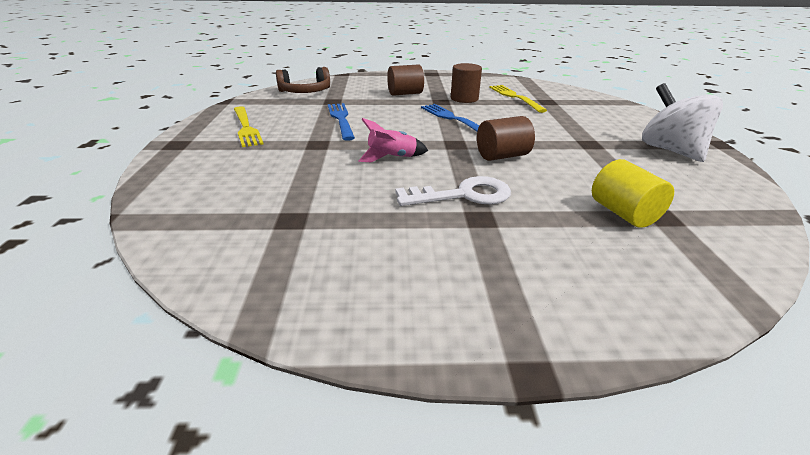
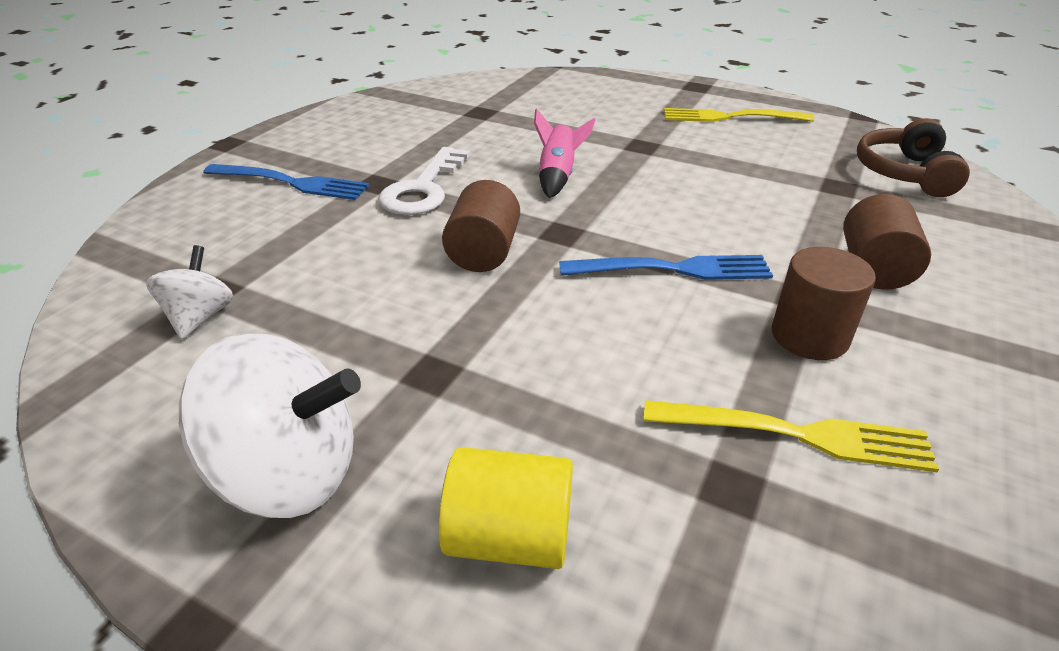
camera: 120 degrees right, 5 degrees up
blue fork [328,103,355,141] -> blue fork moved to [203,164,369,200]
yellow cylinder [592,159,674,228] -> yellow cylinder moved to [439,447,573,569]
none -> white spinning top [146,245,234,339]

